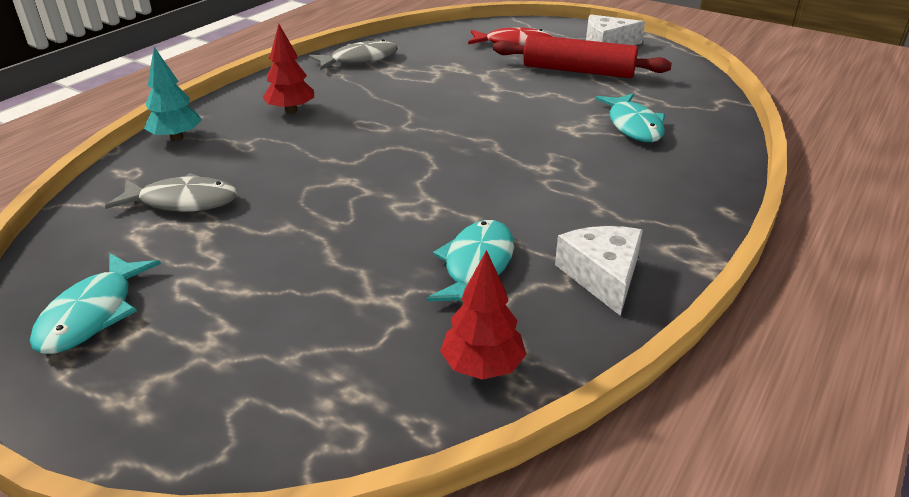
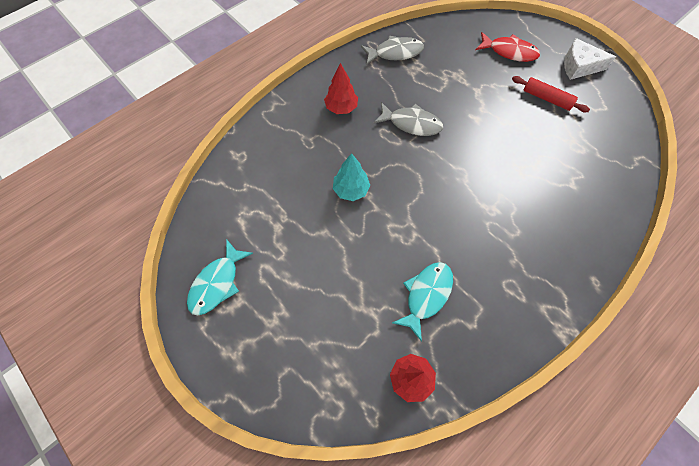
camera: 15 degrees right, 30 degrees up
grey fish [105,173,237,212] -> grey fish moved to [373,102,443,136]
turquoise tree [144,47,202,141] -> turquoise tree moved to [333,153,370,201]
red rolling pin [493,34,672,78] -> red rolling pin [512,76,590,112], size x0.62
white cheese [555,226,643,316] -> none
turquoise fish [596,93,665,142] -> none

